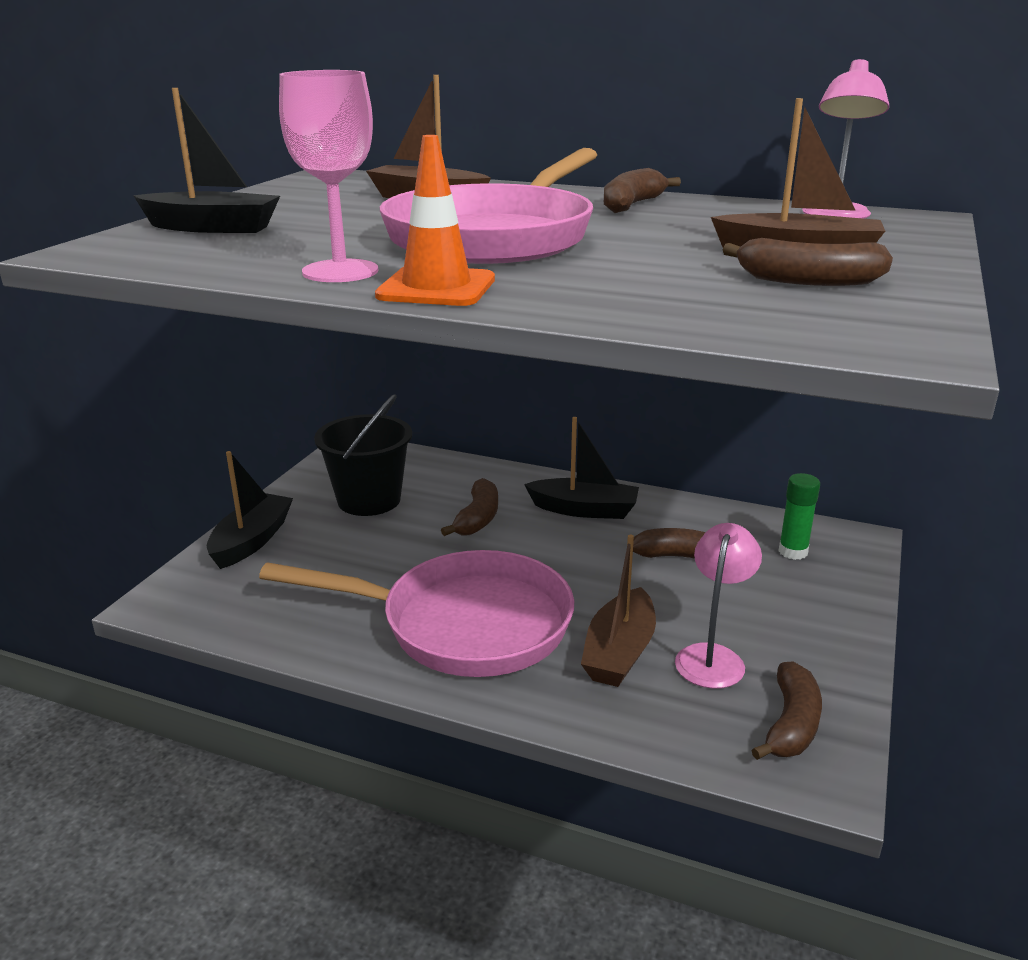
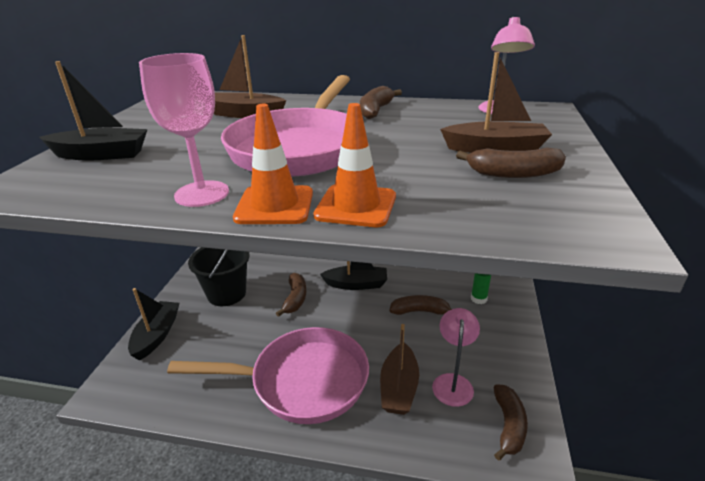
camera: 10 degrees left, 5 degrees up
none -> orange traffic cone [313,103,396,227]

